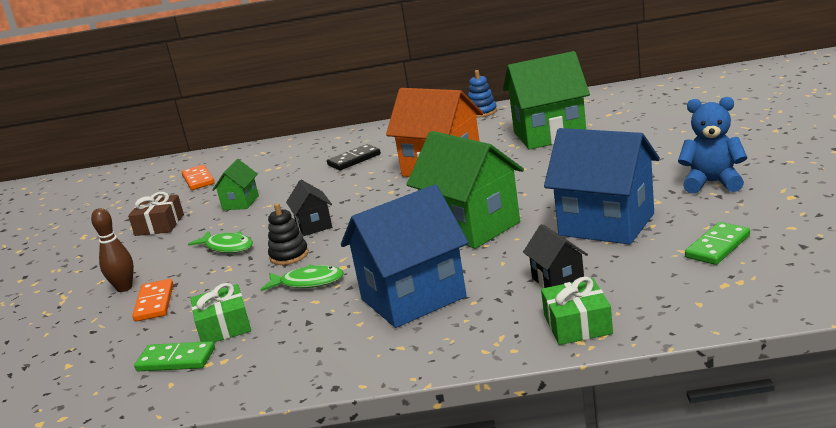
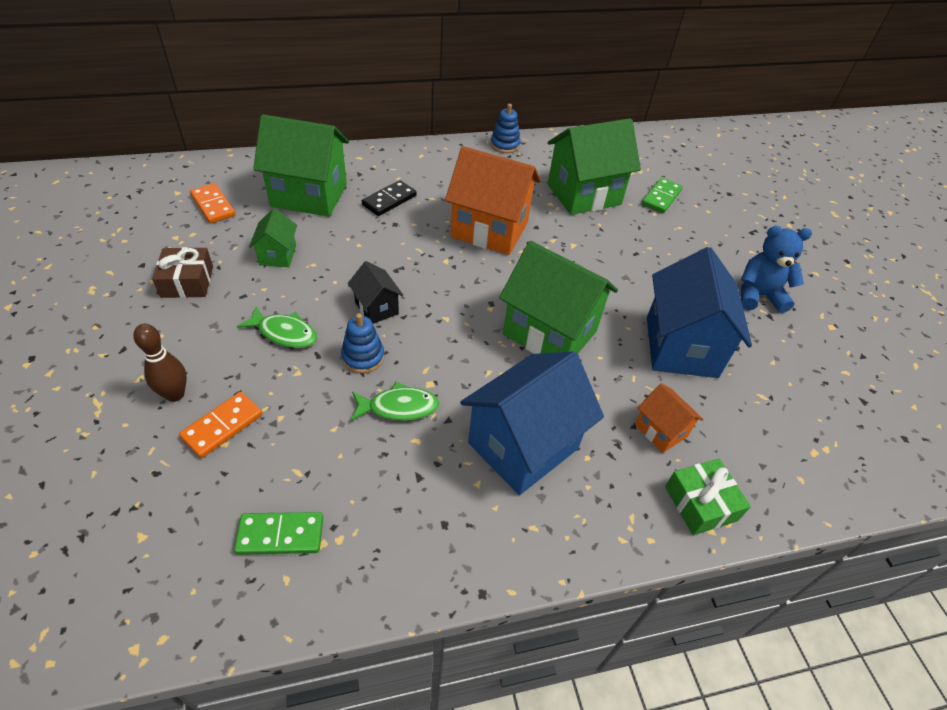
camera: 20 degrees left, 25 degrees up
orange domino [132,279,173,322] -> orange domino turned 60 degrees clockwise [179,392,262,458]
green gift [191,283,251,342] -> none
black stacking toy [268,203,309,265] -> blue stacking toy [341,313,385,373]
black house [523,224,588,288] -> orange house [635,383,703,453]
blue house [544,128,660,245] -> blue house turned 75 degrees clockwise [647,247,752,378]
green domino [685,222,750,265] -> green domino moved to [642,178,683,213]
none -> green house [253,114,349,217]

